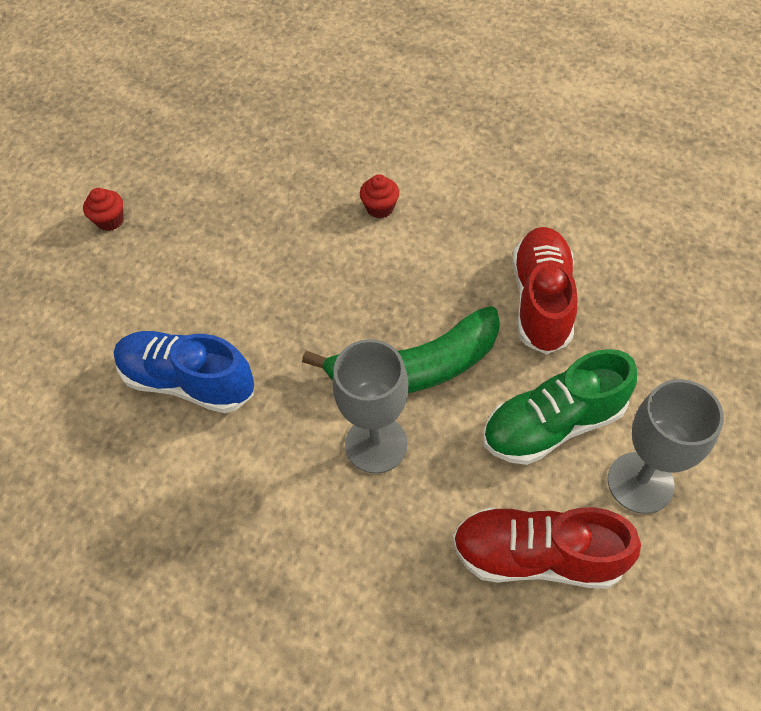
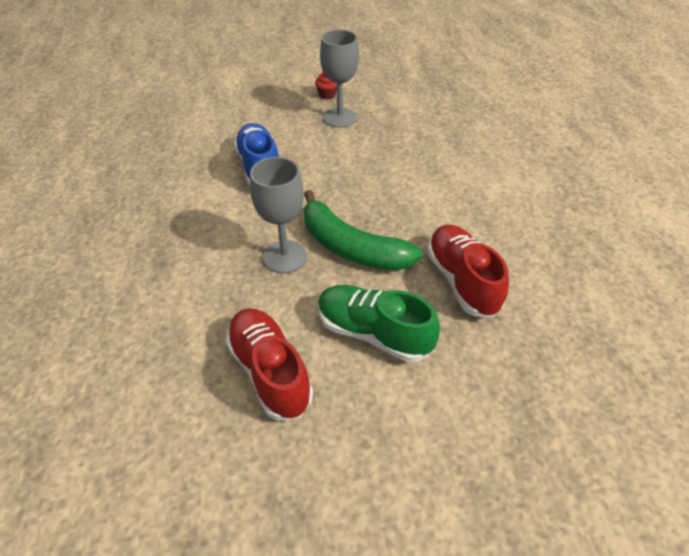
camera: 50 degrees right, 10 degrees down
red cupcake [360,175,399,218] -> none
red shoe [513,227,577,354] -> red shoe turned 75 degrees counterclockwise [427,225,509,318]
grey goblet [608,379,724,514] -> grey goblet moved to [320,30,359,128]

